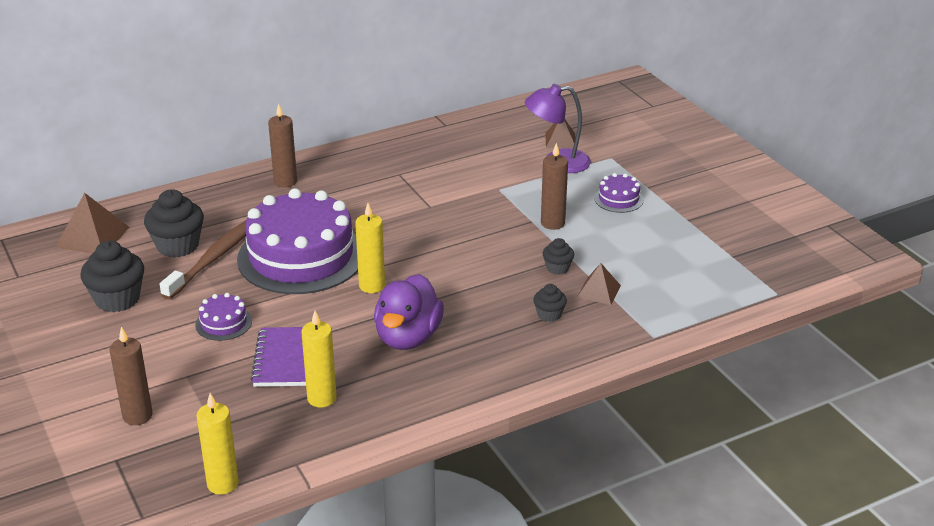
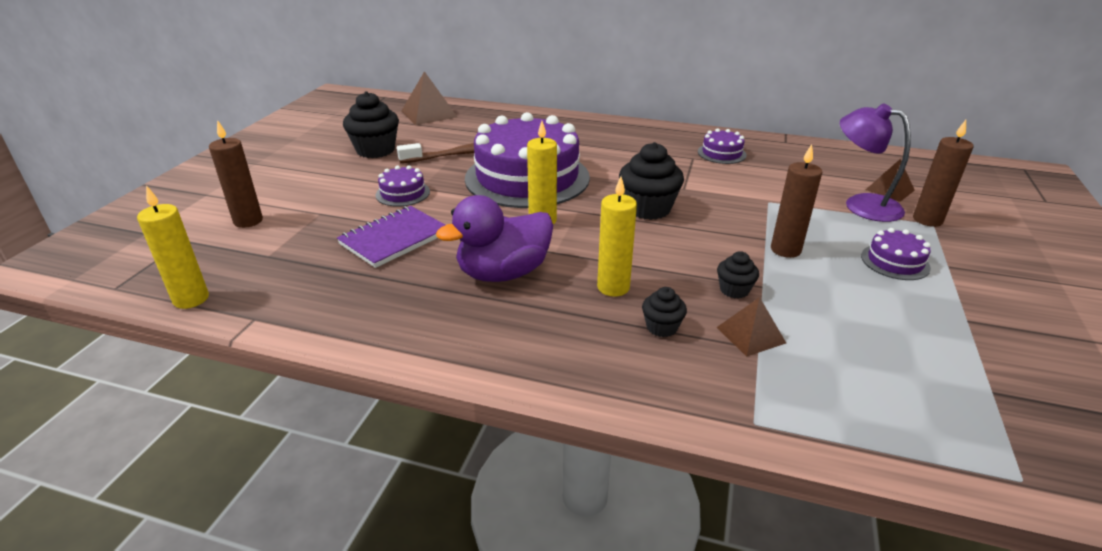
camera: 45 degrees right, 0 degrees up
black cupcake [144,189,204,258] -> black cupcake moved to [619,142,684,220]
brown candle [268,103,297,187] -> brown candle moved to [913,120,974,227]
yellow candle [301,311,337,408] -> yellow candle moved to [597,176,637,297]
none -> purple cake [698,129,747,164]

